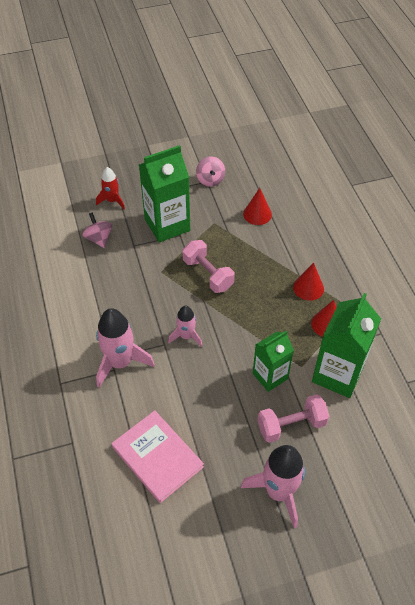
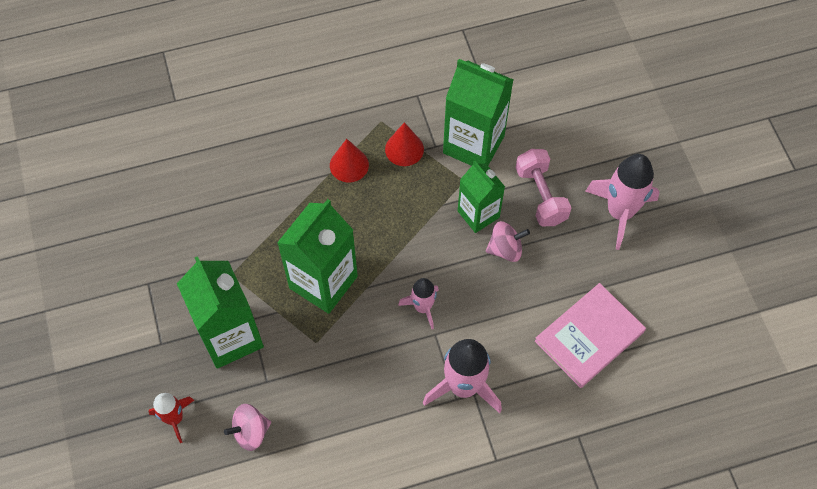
camera: 90 degrees left, 10 degrees up
pink dumbbell [183,240,235,293] -> green carton [277,199,358,314]
pink spinning top [196,157,225,187] -> pink spinning top moved to [486,221,530,262]
red cone [243,188,272,225] -> none

